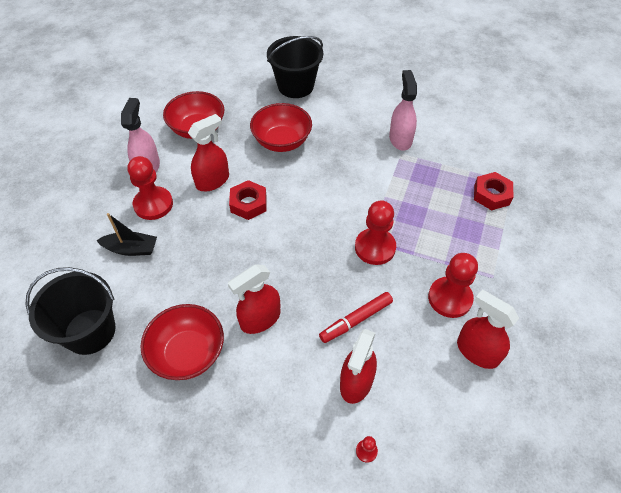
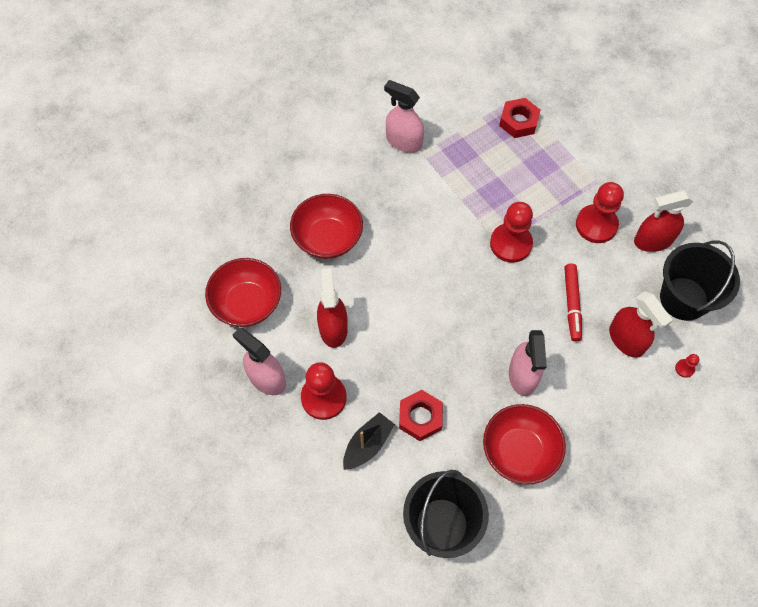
camera: 55 degrees left, 10 degrees up
red spray bottle [228,264,280,334] -> pink spray bottle [509,330,547,396]
red nut [229,180,267,220] -> red nut moved to [399,390,443,441]
black bucket [267,36,323,98] -> black bucket moved to [660,240,740,321]

